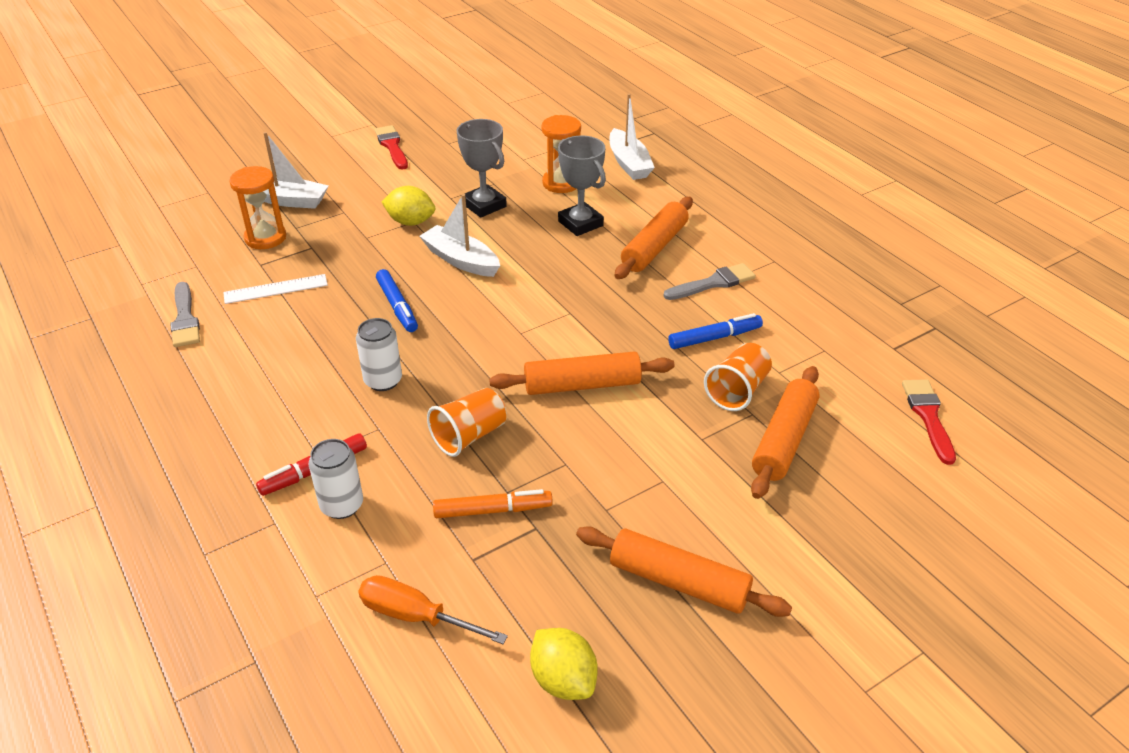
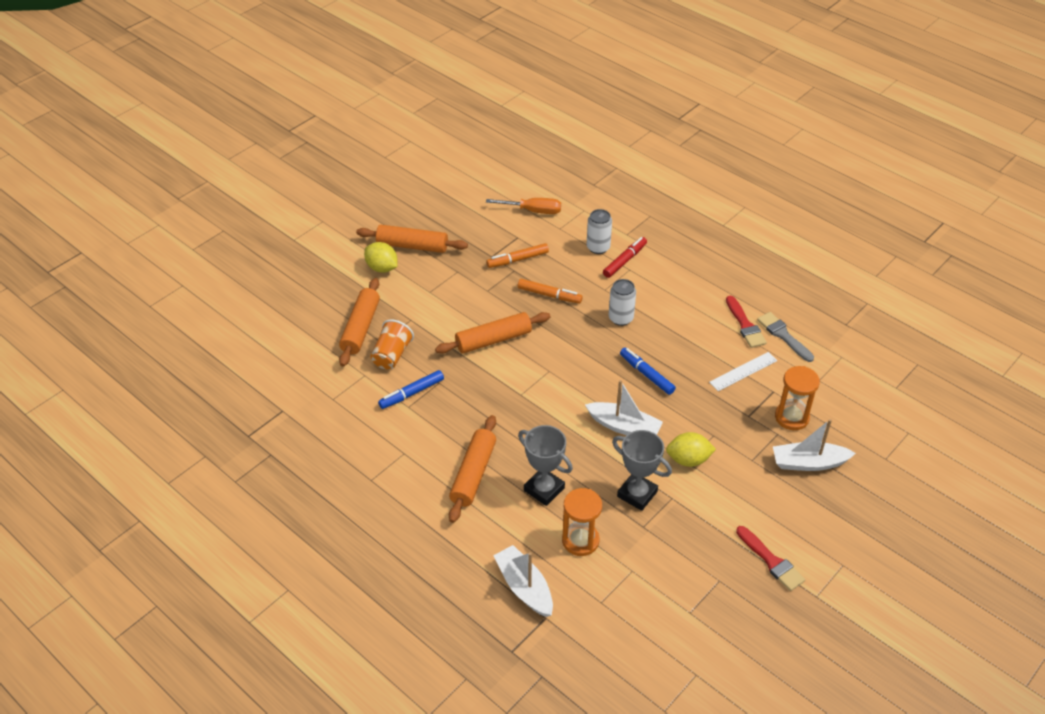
camera: 165 degrees right, 5 degrees up
orange cup [427,388,506,457] -> orange marker [518,279,583,304]
yellow lemon [530,628,598,700] -> yellow lemon moved to [364,242,398,273]
grey brush [663,263,756,300] -> none
red brush [902,379,956,465] -> red brush moved to [726,296,767,348]

